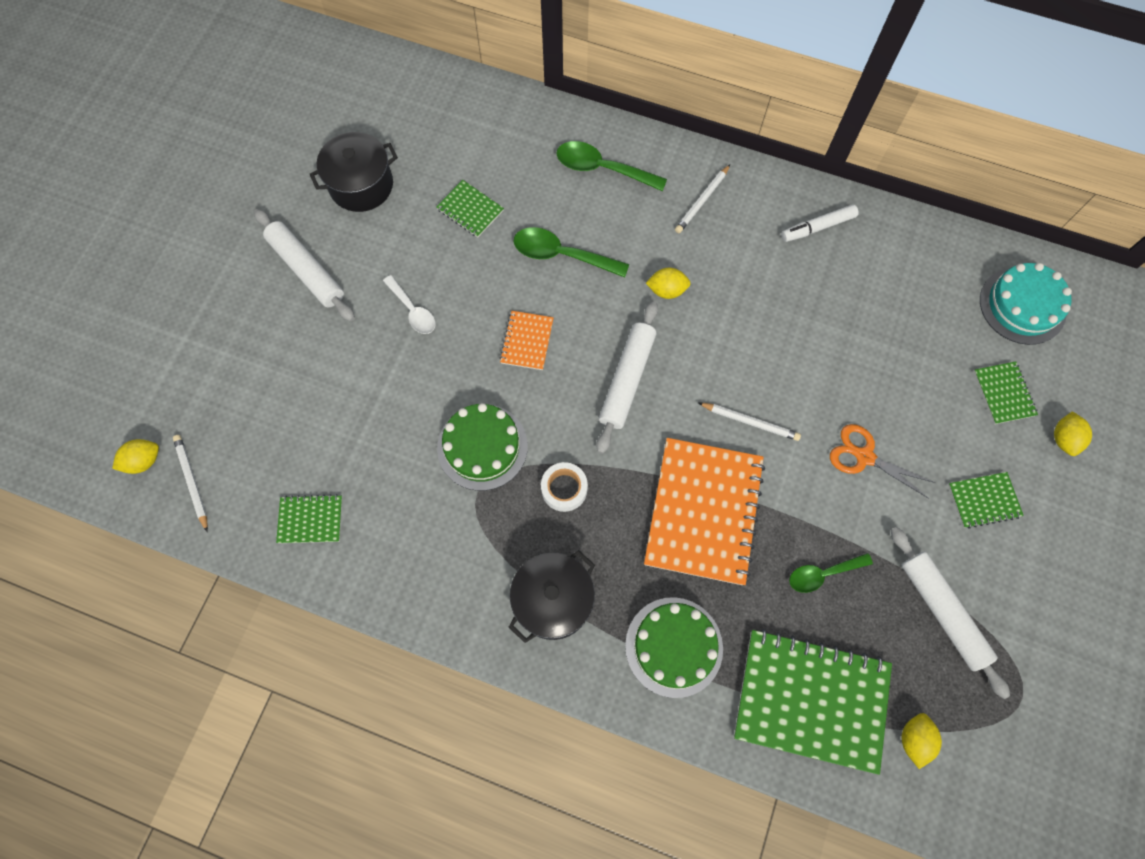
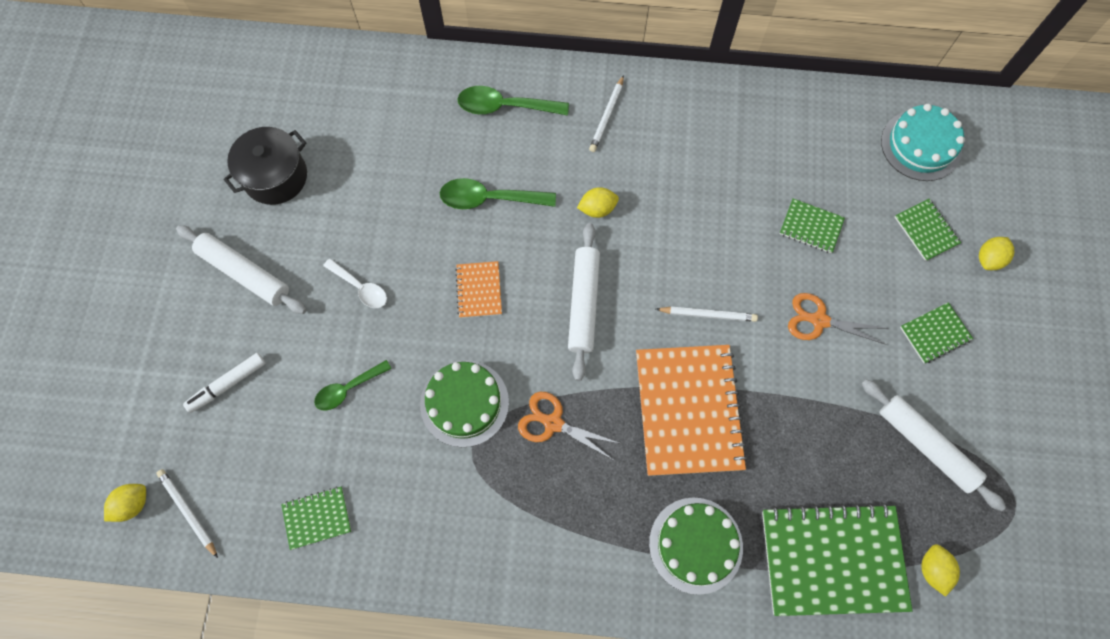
camera: 15 degrees left, 0 degrees up
green notebook [436,180,504,238] -> green notebook moved to [780,198,845,253]
black pot [508,550,595,643] -> none
white tape [541,462,588,512] -> orange scissors [518,392,622,460]
white marker [781,204,859,242] -> white marker moved to [183,353,265,413]
green spoon [789,553,873,593] -> green spoon moved to [314,360,392,410]
yellow lemon [1054,411,1092,456] -> yellow lemon turned 45 degrees clockwise [979,237,1014,270]

